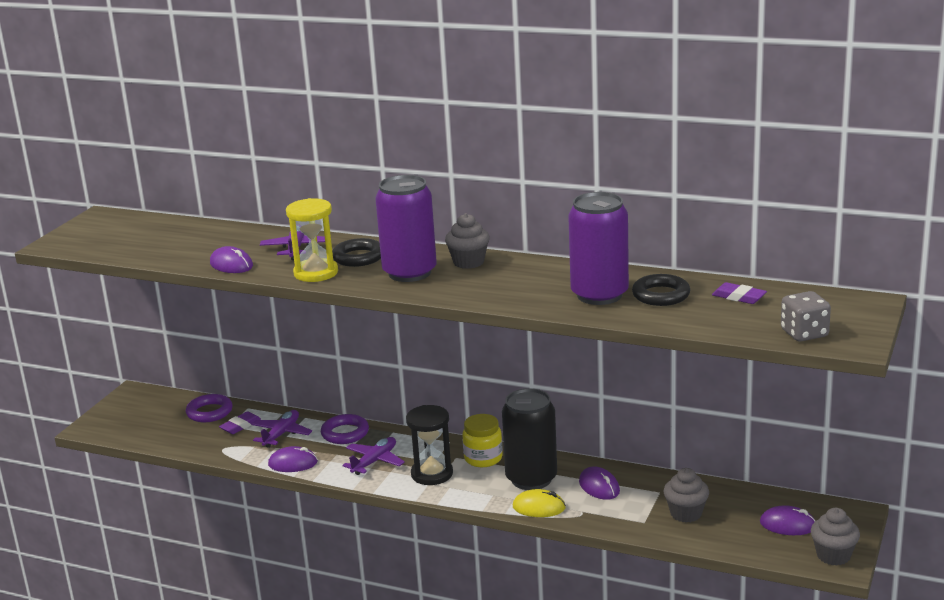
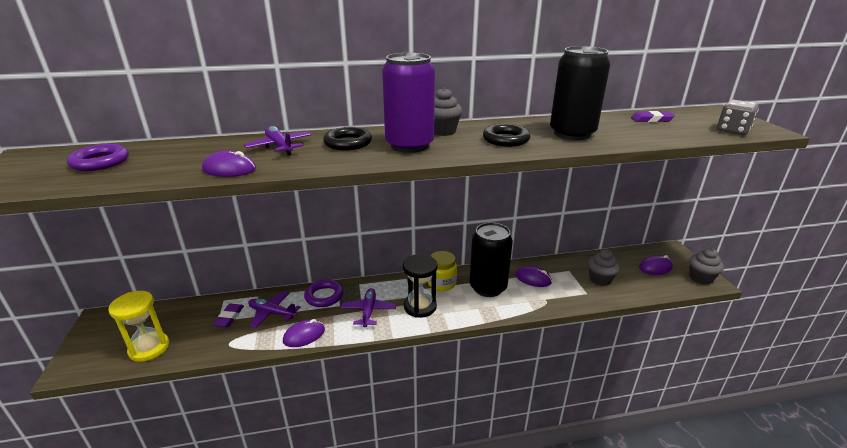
camera: 35 degrees left, 5 degrees up
purple ring [186,394,233,422] -> purple ring moved to [67,144,129,171]
purple plane [251,410,312,448] -> purple plane turned 60 degrees counterclockwise [248,291,300,328]
yellow hourglass [286,198,338,282] -> yellow hourglass moved to [108,291,169,362]
yellow mouse [513,489,566,517] -> none
purple can [568,192,629,305] -> black can [550,46,610,140]
black ring [632,274,690,306] -> black ring moved to [483,124,530,147]

